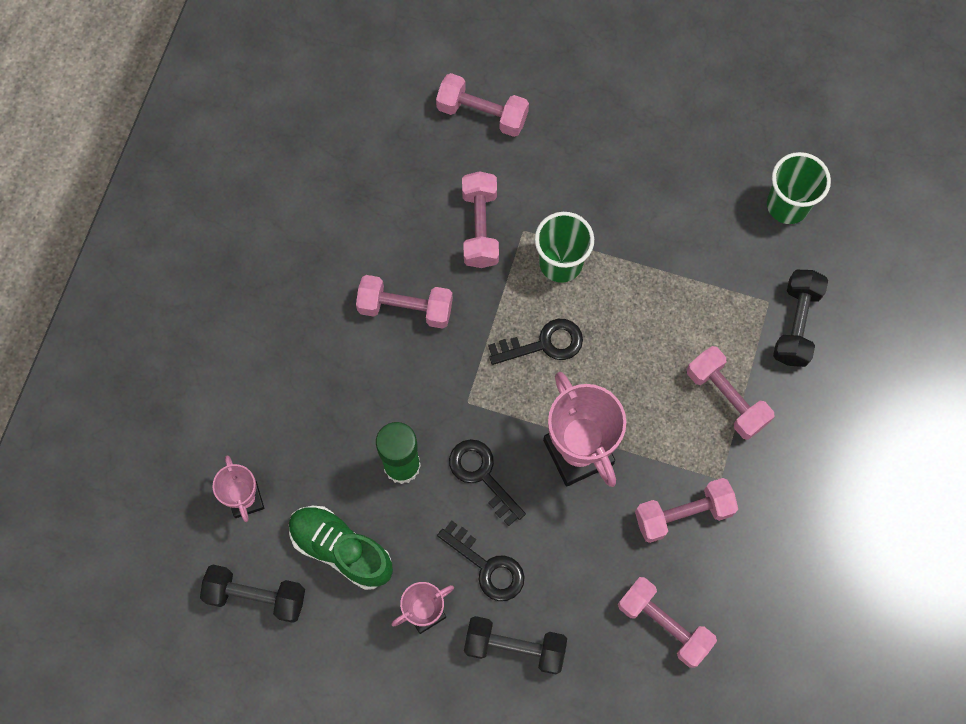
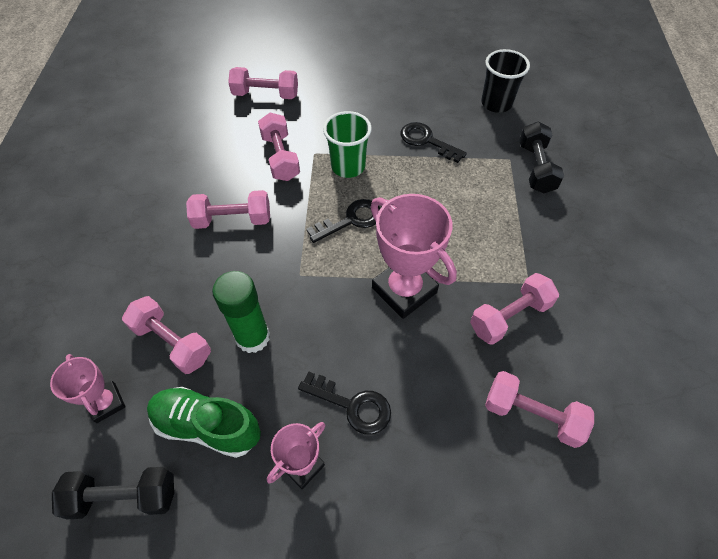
camera: 15 degrees left, 15 degrees down
black key [449,439,526,526] -> black key moved to [401,122,467,163]
black dumbbell [464,616,567,674] -> none
pink dumbbell [687,346,775,440] -> pink dumbbell moved to [122,296,211,374]
green cup [767,152,831,224] -> black cup [481,49,530,113]

